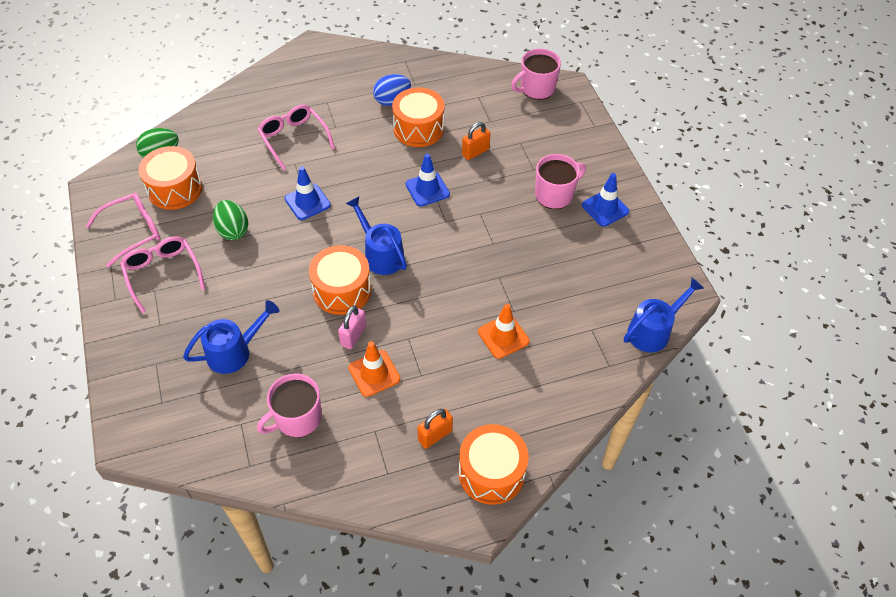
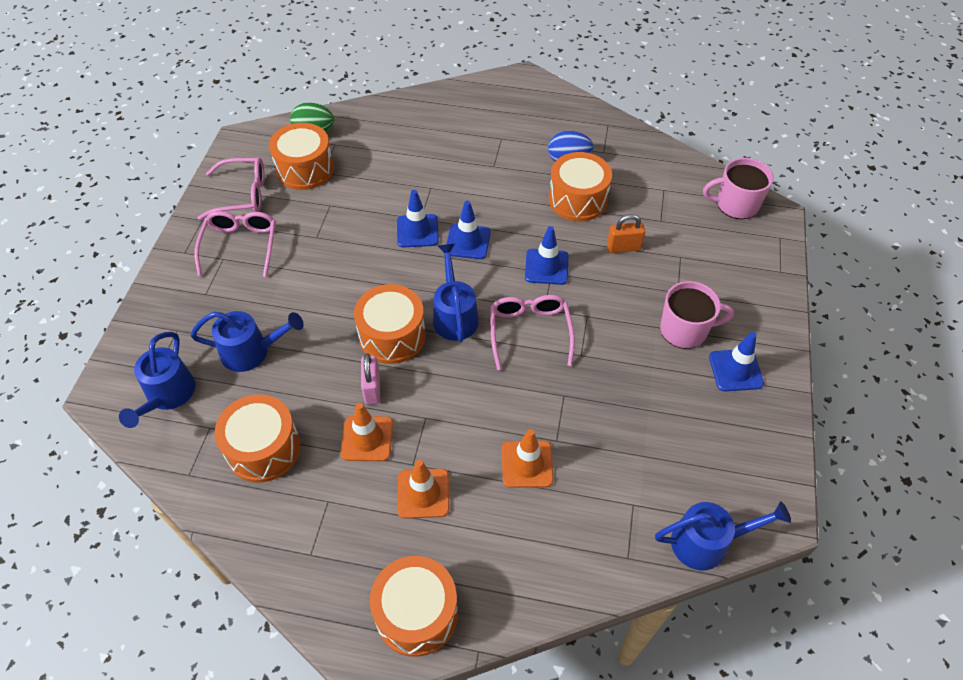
camera: 30 degrees right, 0 degrees up
green egg [213,200,248,240] -> none
pink mug [257,373,322,438] -> orange drum [214,394,301,483]
pink glasses [258,105,335,170] -> pink glasses moved to [490,295,575,370]
pink padlock [338,306,366,349] -> pink padlock turned 60 degrees counterclockwise [361,354,380,404]
orange padlock [417,409,453,449] -> none
none -> blue watering can [119,332,195,428]
none -> orange traffic cone [397,460,449,519]
none -> blue traffic cone [447,201,491,259]

